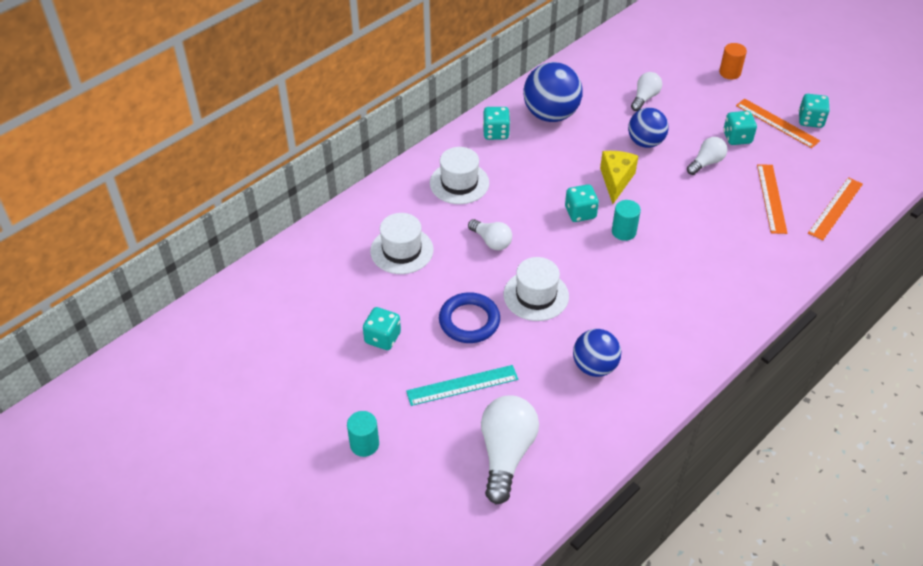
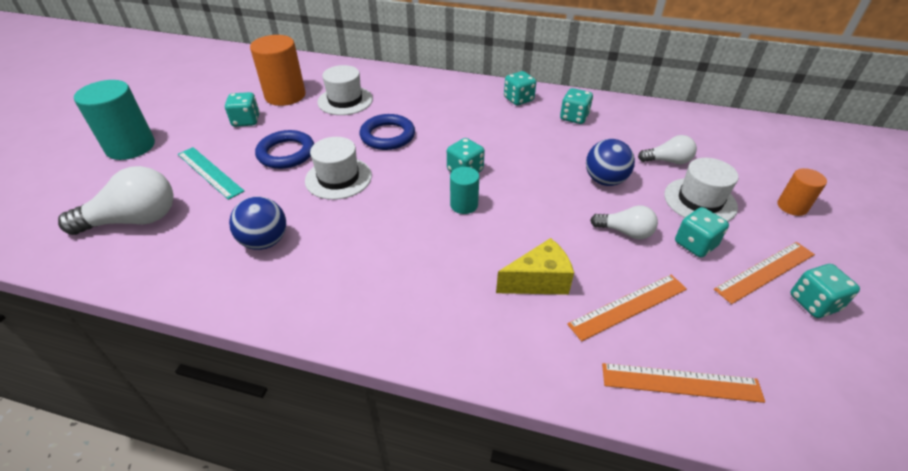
camera: 60 degrees right, 5 degrees down
turquoise cylinder [347,411,379,457] -> turquoise cylinder [74,80,155,160], size x1.86
white hat [430,147,489,204] -> white hat moved to [664,158,739,222]
white light bulb [468,219,512,250] -> blue ring [360,114,415,150]
blue ball [523,62,583,122] -> turquoise dice [560,88,593,124]
yellow cheese [600,151,638,204] -> yellow cheese moved to [496,238,574,295]
orange ruler [736,99,820,148] -> orange ruler turned 45 degrees clockwise [714,242,815,304]
none -> orange cylinder [250,35,306,106]

